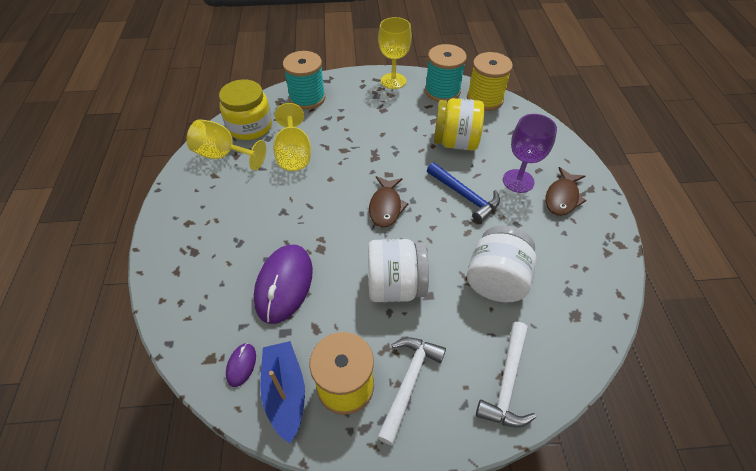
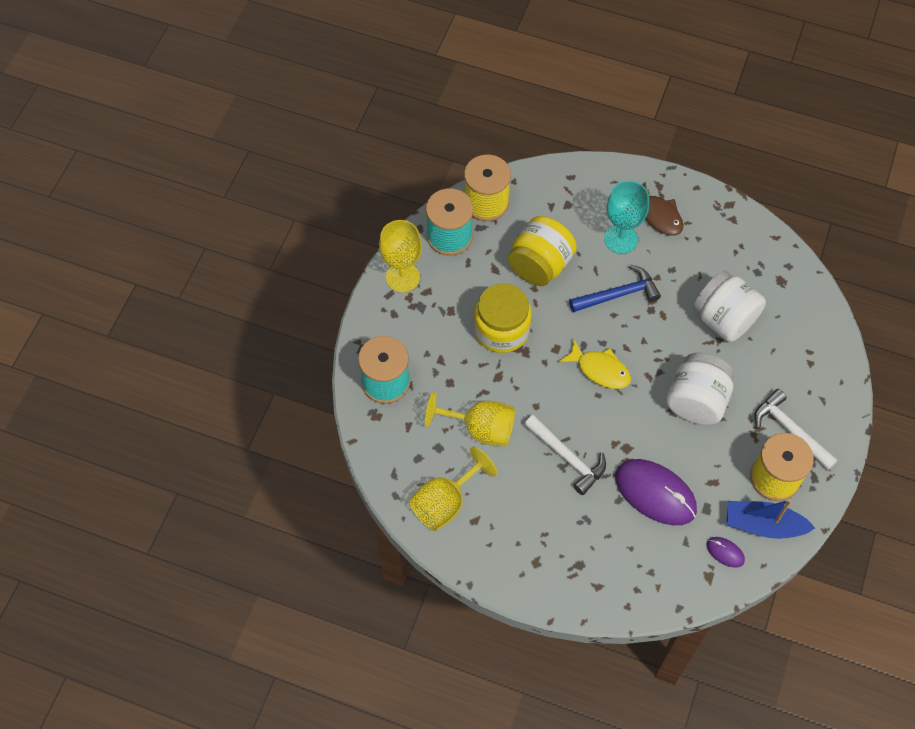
camera: 65 degrees left, 10 degrees up
yellow jar [219,79,272,140] -> yellow jar moved to [474,283,532,353]
brown fish [369,176,409,228] -> yellow fish [559,339,631,389]
white hammer [476,322,536,428] -> white hammer moved to [524,415,606,495]
purple goblet [503,114,557,193] -> turquoise goblet [604,181,649,254]

